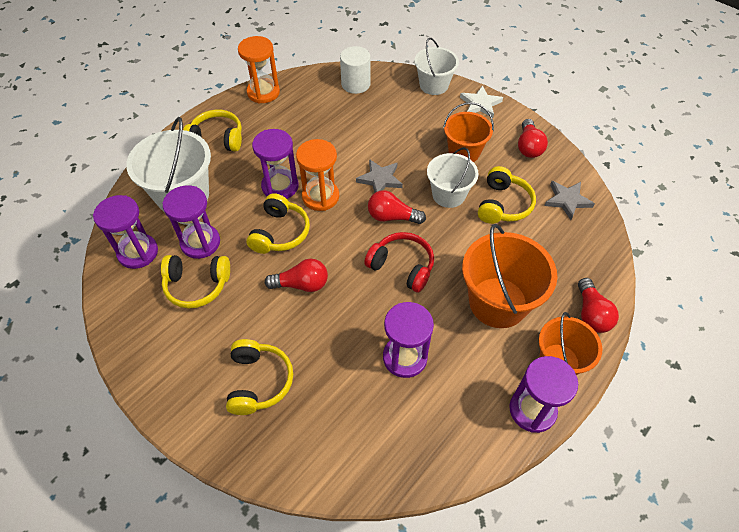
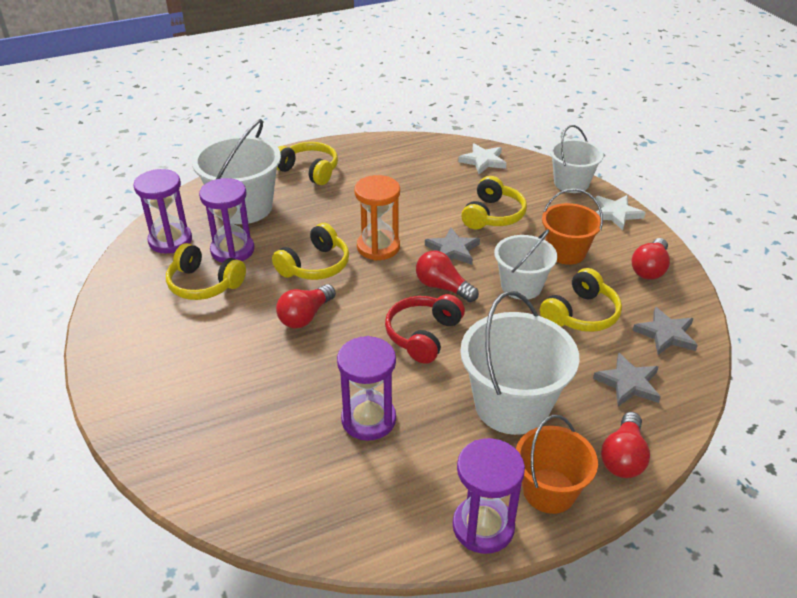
camera: 25 degrees right, 15 degrees down
yellow headphones [226,339,293,415] -> yellow headphones moved to [461,176,527,229]
orange hourglass [238,36,280,104] -> none
purple hourglass [252,129,299,199] -> none
red light bulb [265,259,328,292] -> red light bulb turned 105 degrees clockwise [276,284,336,328]
white cylinder [340,46,371,94] -> white star [458,144,507,174]
red headphones [364,232,434,293] -> red headphones turned 120 degrees counterclockwise [385,294,465,364]
orange bucket [462,224,558,328] -> white bucket [460,291,579,435]
none -> grey star [593,353,661,406]

